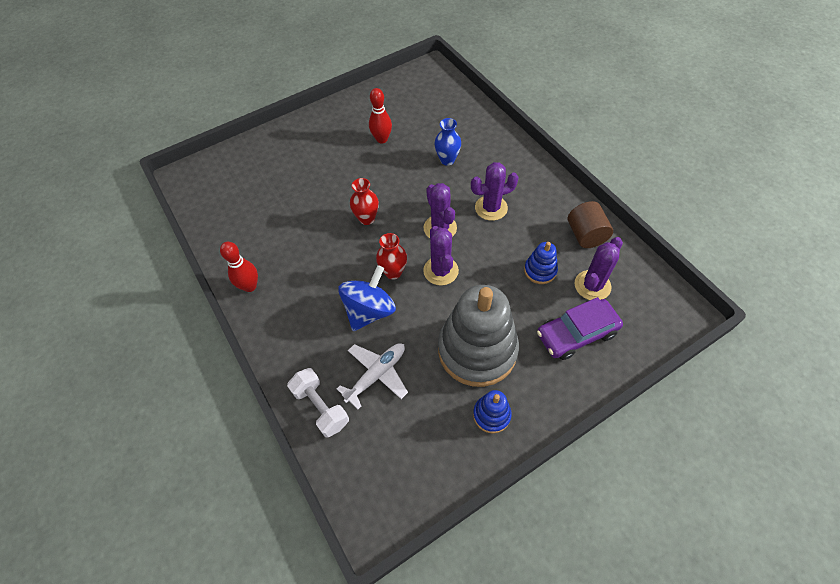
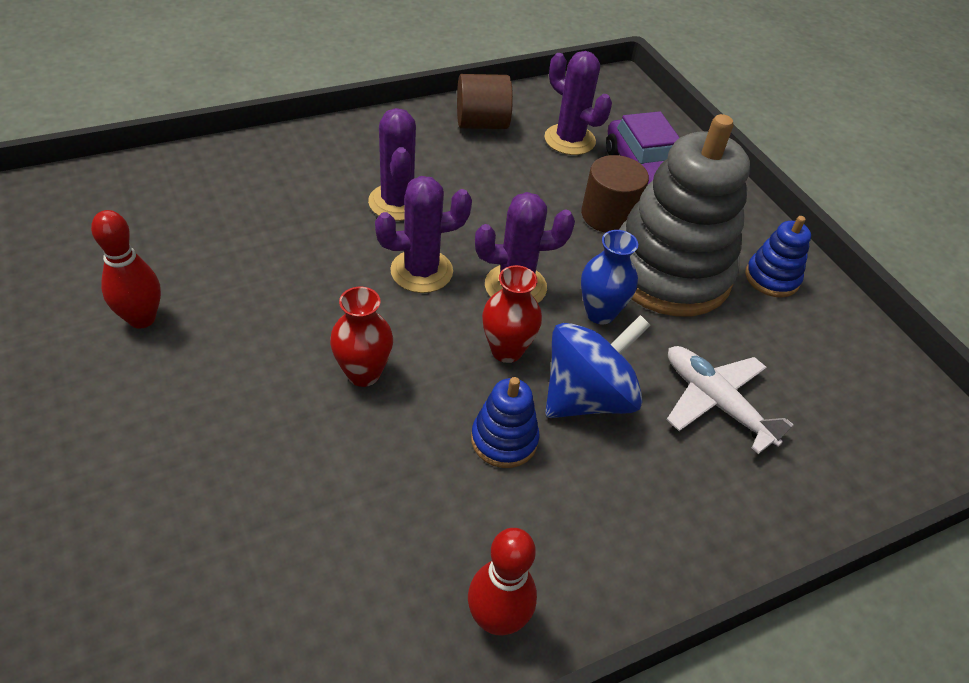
camera: 90 degrees left, 10 degrees down
white dumbbell [287,368,349,438] -> none
blue spinning top [338,265,396,331] -> blue spinning top turned 105 degrees clockwise [545,315,651,418]
blue vase [434,118,461,166] -> blue vase moved to [581,230,638,324]
blue stacking toy [524,242,558,284] -> blue stacking toy moved to [471,377,539,468]
none -> brown cylinder [581,155,649,233]

